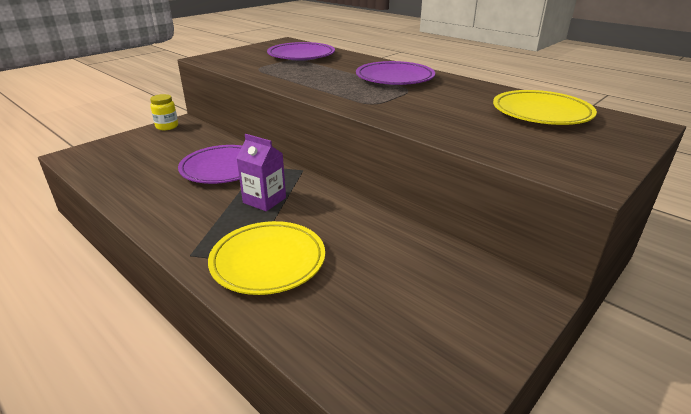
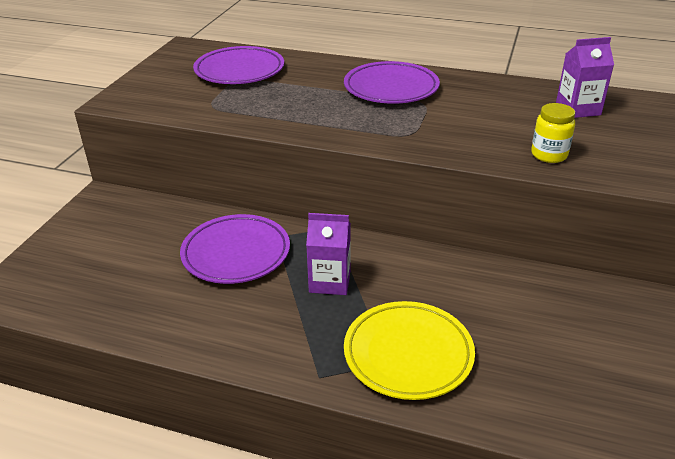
camera: 25 degrees left, 5 degrees up
yellow jar [150,94,178,130] -> yellow jar moved to [531,103,575,163]
yellow plate [493,90,597,125] -> purple carton [556,37,614,118]

